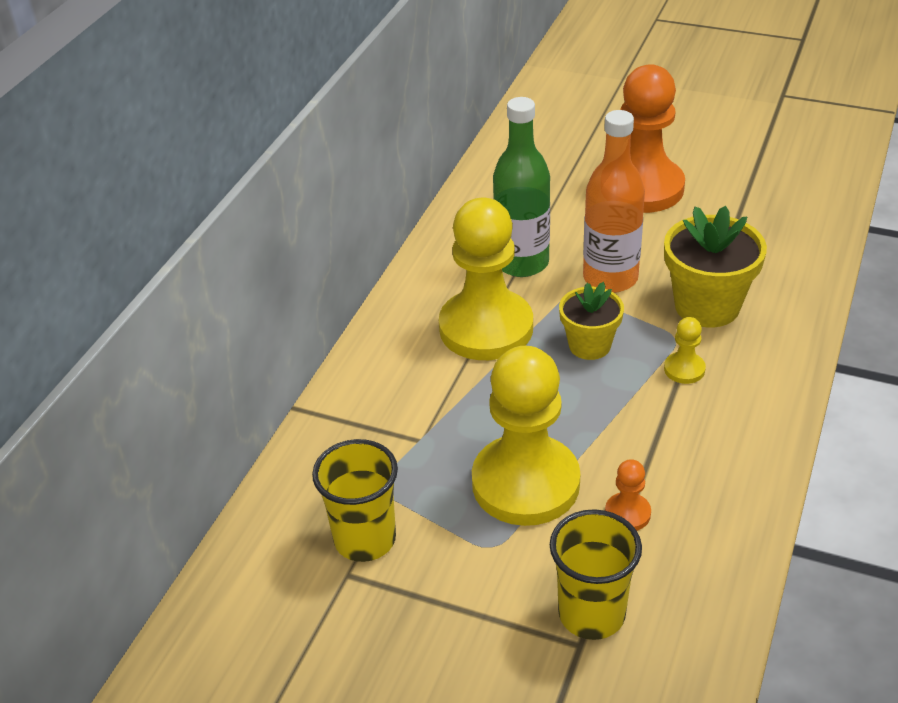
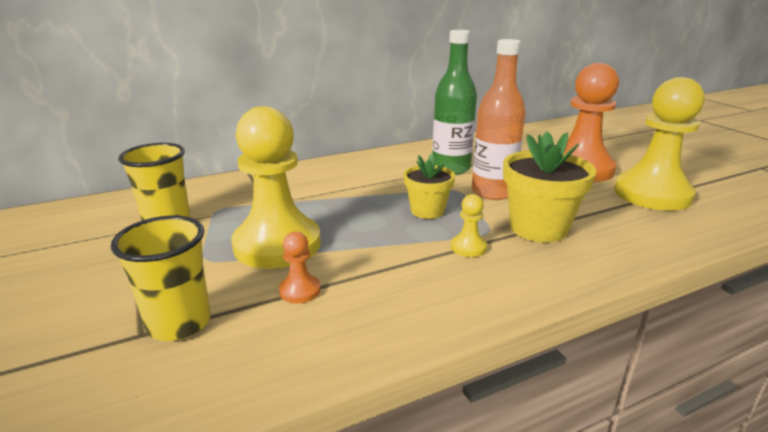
camera: 40 degrees right, 15 degrees down
yellow pawn [439,198,533,360] -> yellow pawn moved to [614,77,705,211]

